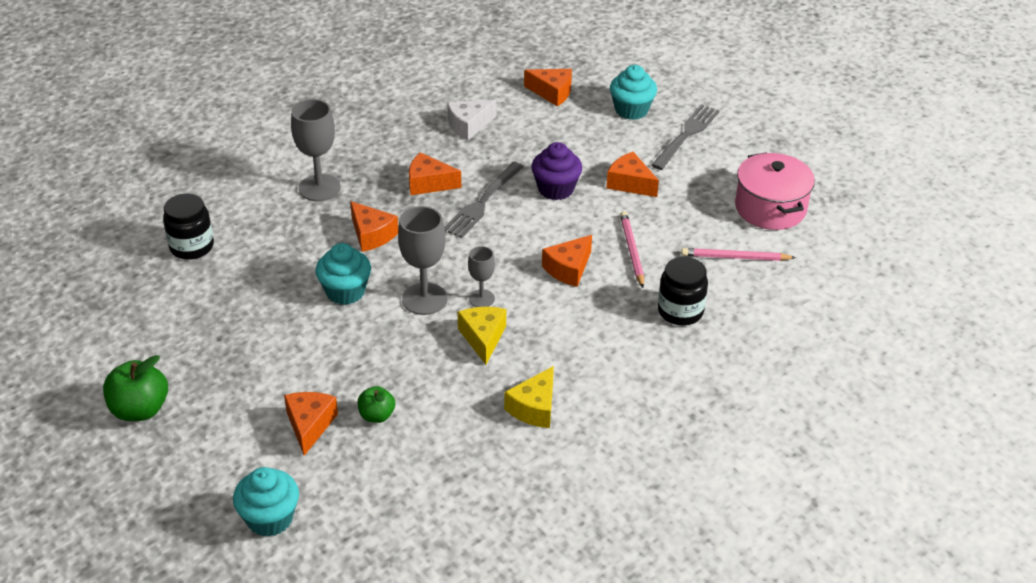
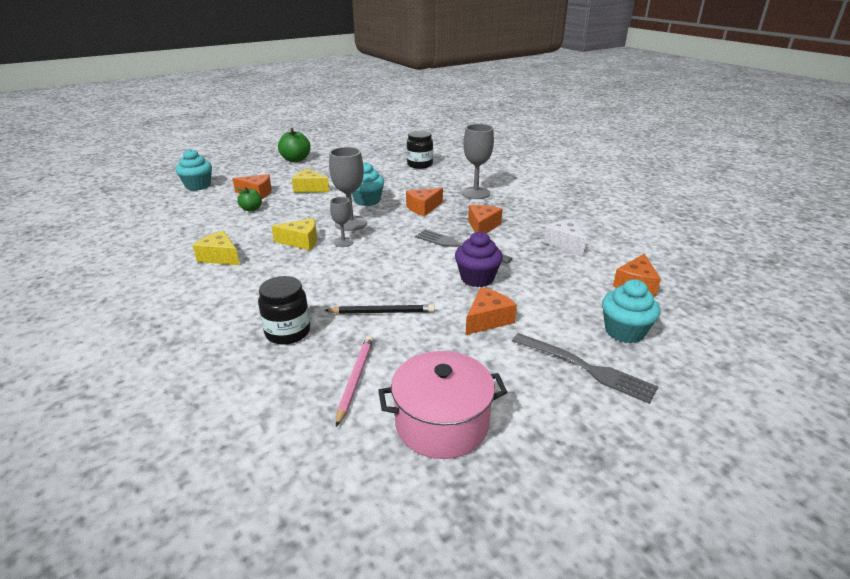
camera: 95 degrees right, 10 degrees down
orange cheese [542,235,592,287] -> none
pink pencil [620,212,644,288] -> black pencil [324,304,435,314]
none -> yellow cheese [292,168,329,193]

